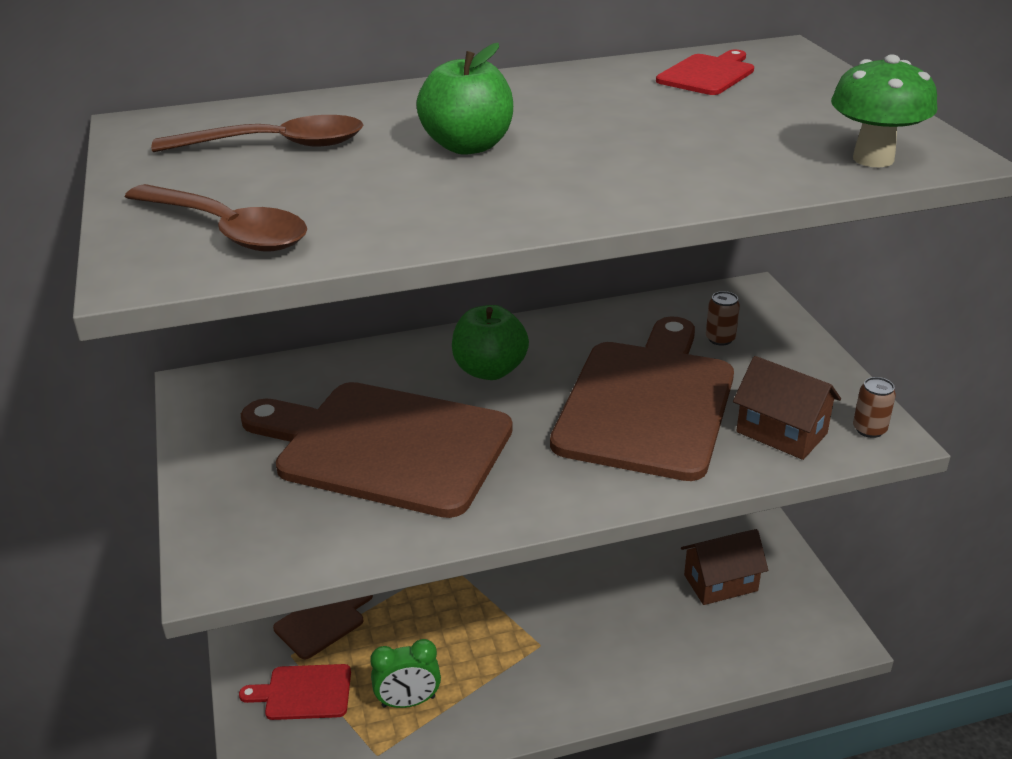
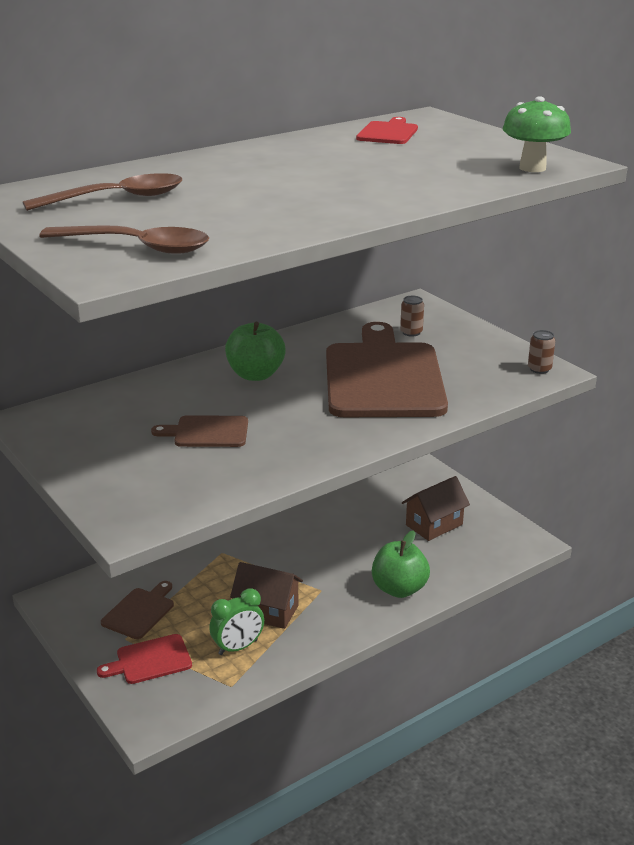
camera: 20 degrees left, 5 degrees down
brown cutting board [241,382,513,518] -> brown cutting board [151,415,248,447], size x0.44
green apple [416,43,513,155] -> green apple moved to [372,530,430,598]
brown house [733,356,841,460] -> brown house moved to [230,562,303,629]

